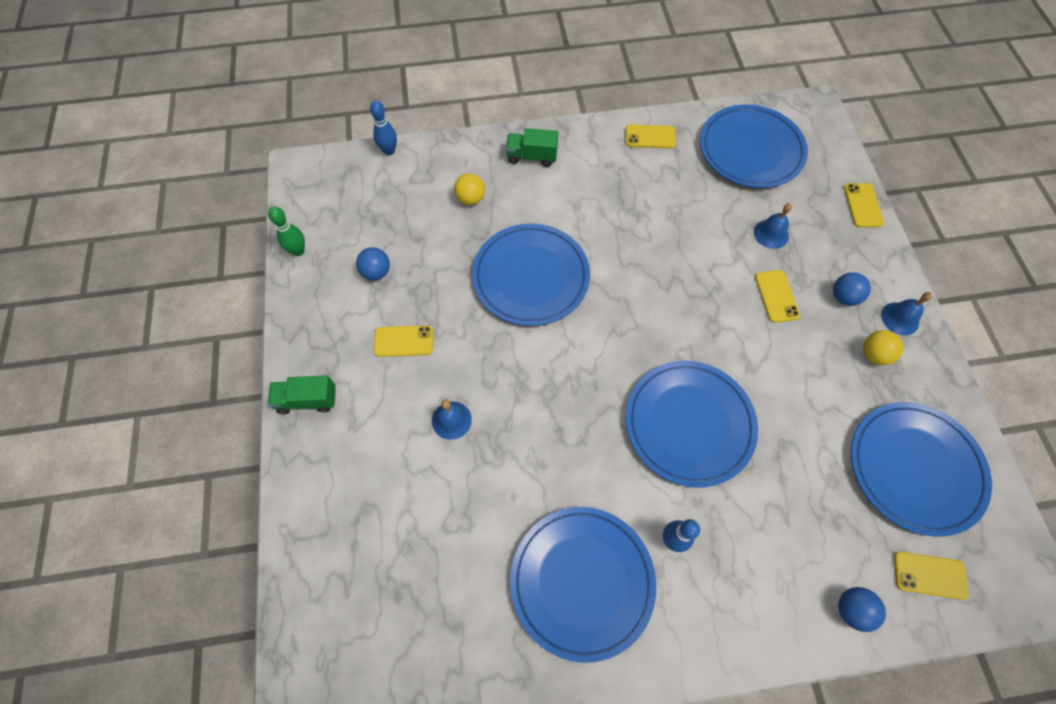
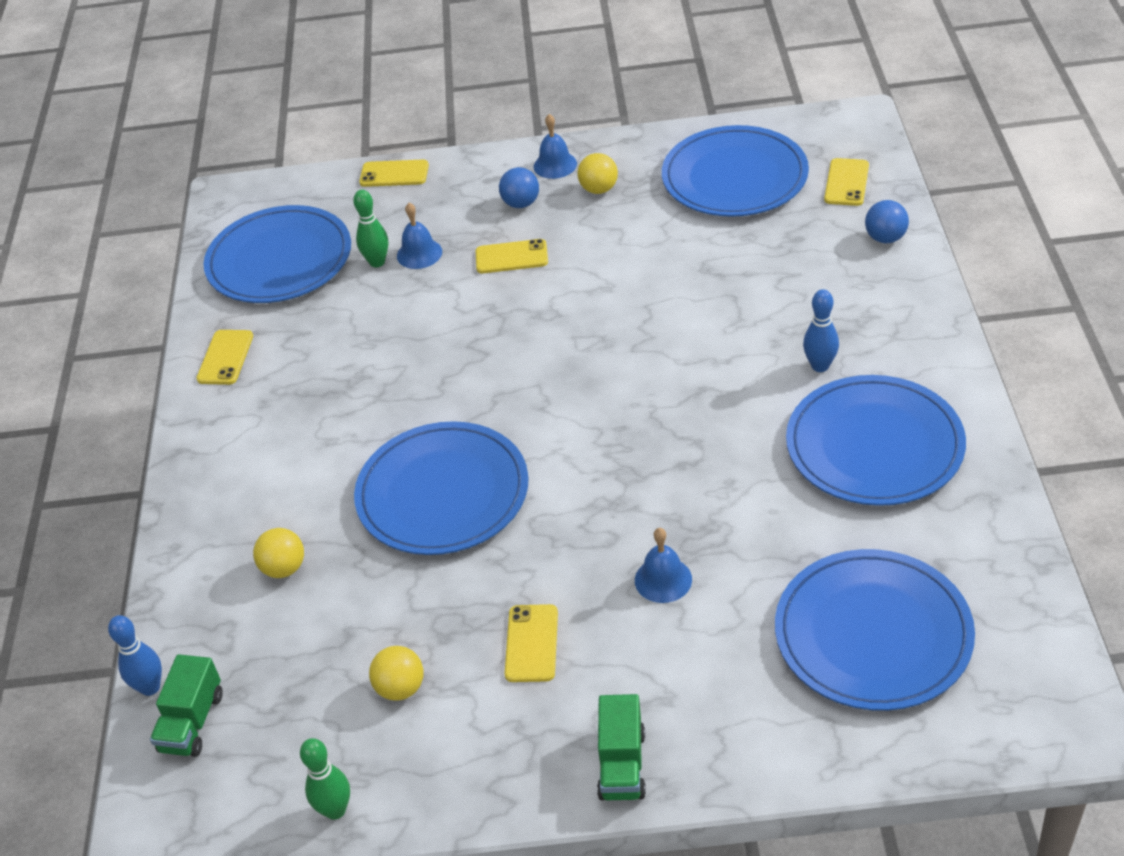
camera: 80 degrees left, 20 degrees down
blue ball [356,247,390,280] -> yellow ball [369,646,423,701]
green truck [506,128,558,167] -> green truck moved to [150,654,223,757]
blue plate [626,361,758,487] -> blue plate moved to [775,549,975,711]
none -> green bowling pin [353,190,388,267]

